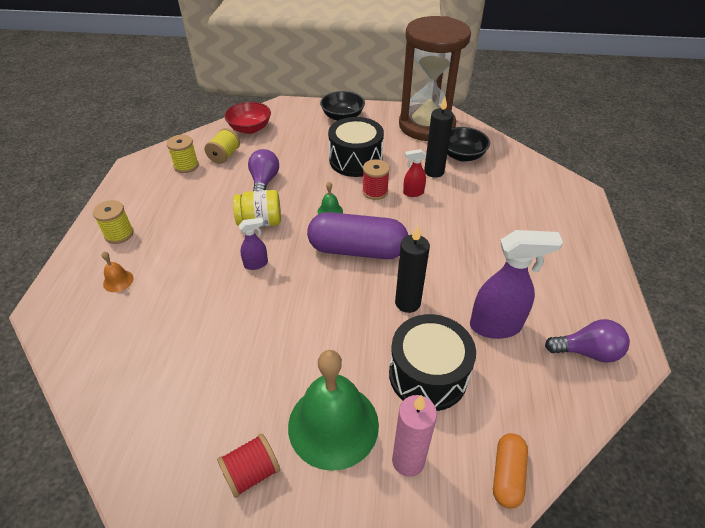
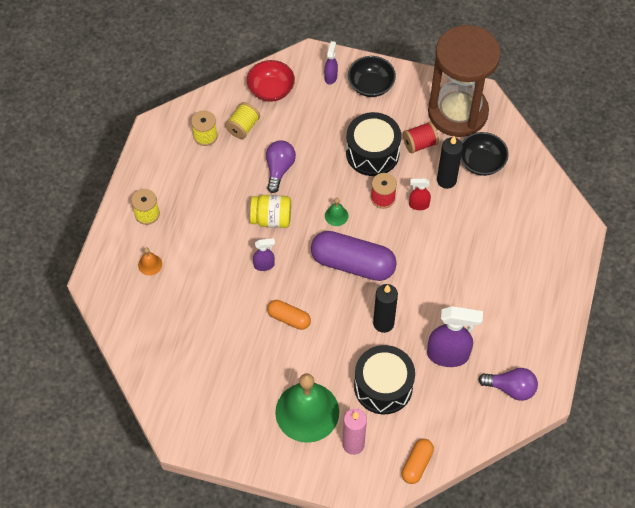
camera: 10 degrees right, 15 degrees up
red spool [217,434,280,498] -> red spool moved to [403,122,439,154]
none -> orange capsule [267,300,311,330]
none -> purple spray bottle [324,41,338,84]

